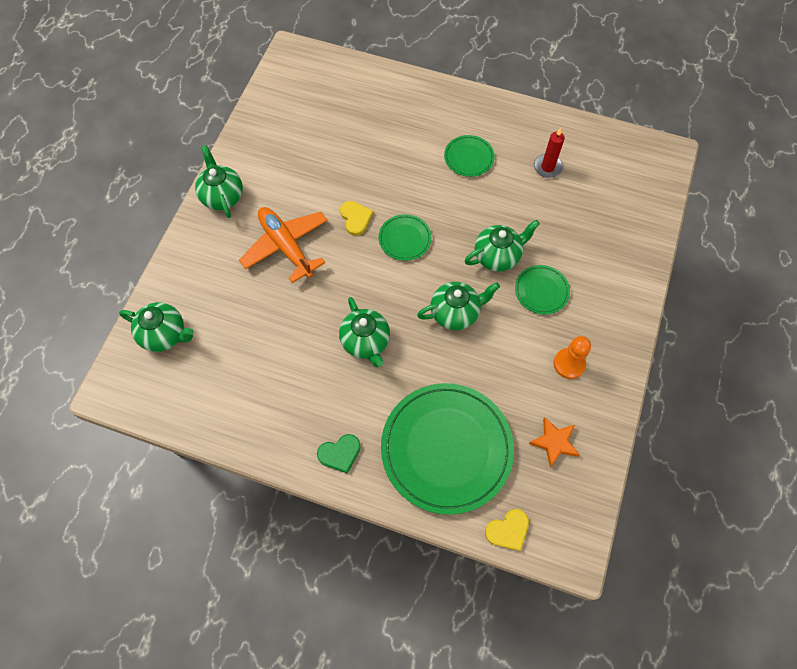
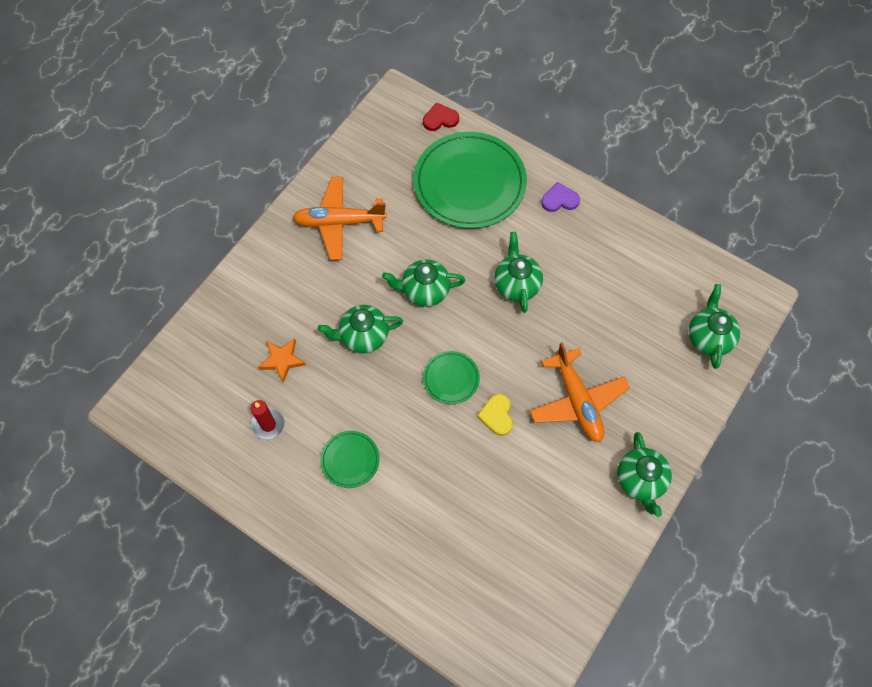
camera: 165 degrees left, 0 degrees up
green teapot [119,302,194,352] -> green teapot turned 60 degrees clockwise [688,284,740,369]
green heart [317,434,361,474] -> purple heart [541,182,580,212]
yellow heart [485,509,529,551] -> red heart [423,102,459,131]
green plate [515,265,570,314] -> none
orange star [529,417,580,467] -> orange star moved to [258,338,306,383]
orange pawn [554,336,591,379] -> orange plane [293,177,387,260]

